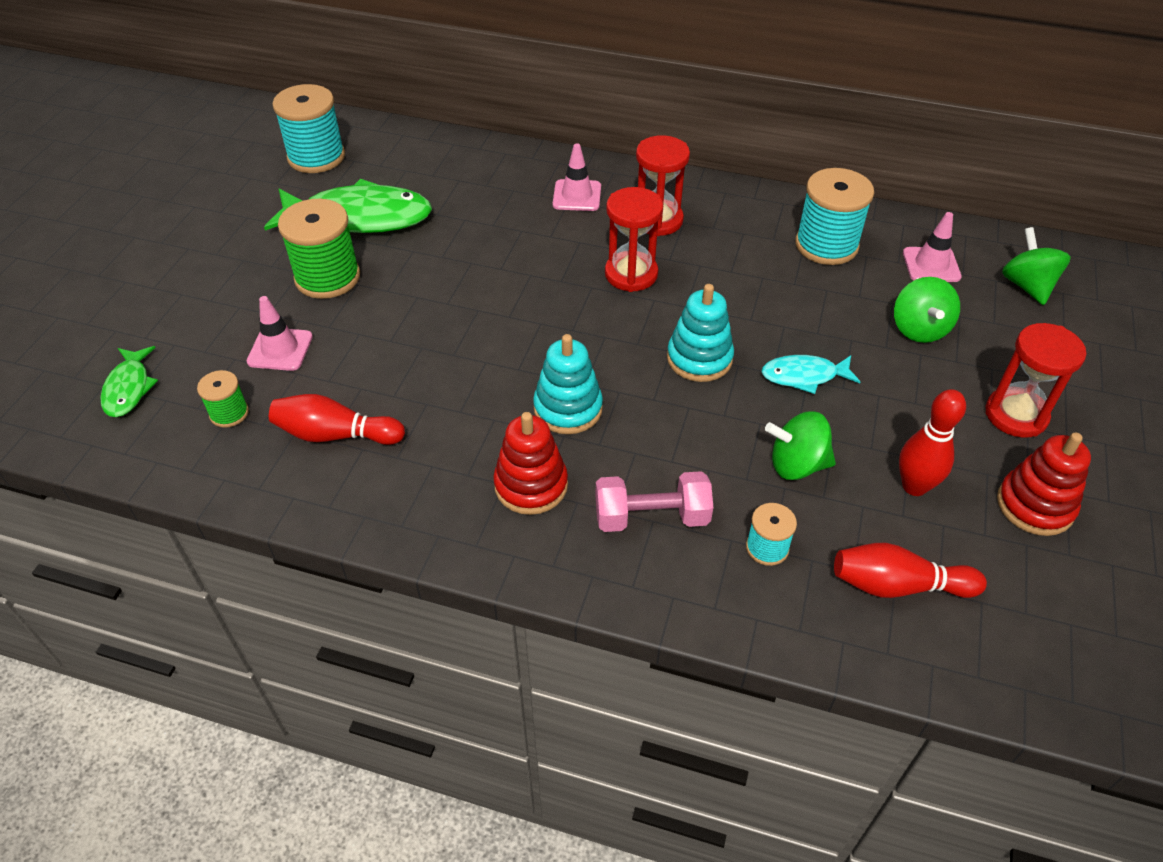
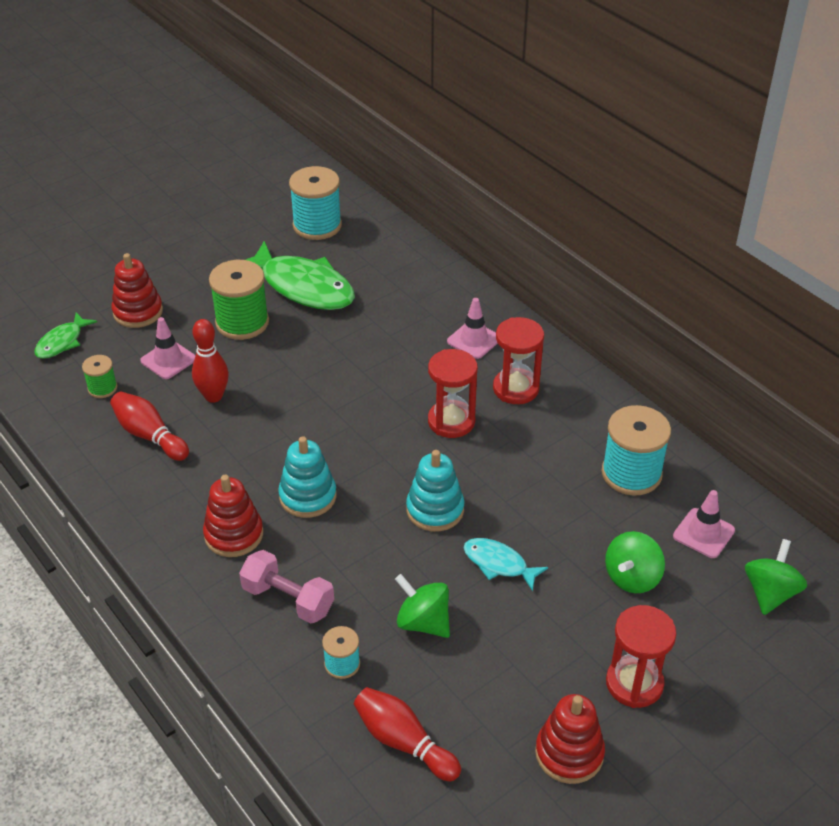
camera: 35 degrees right, 5 degrees down
red bowling pin [899,389,966,496] -> red bowling pin moved to [192,319,229,403]
none -> red stacking toy [111,253,163,328]

